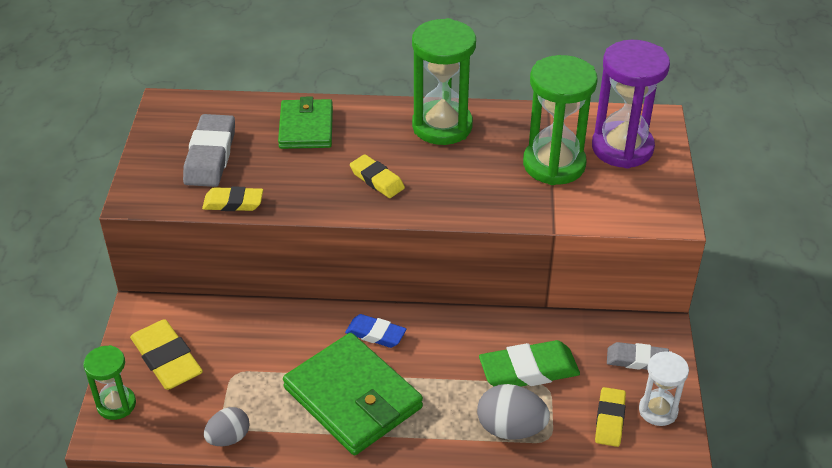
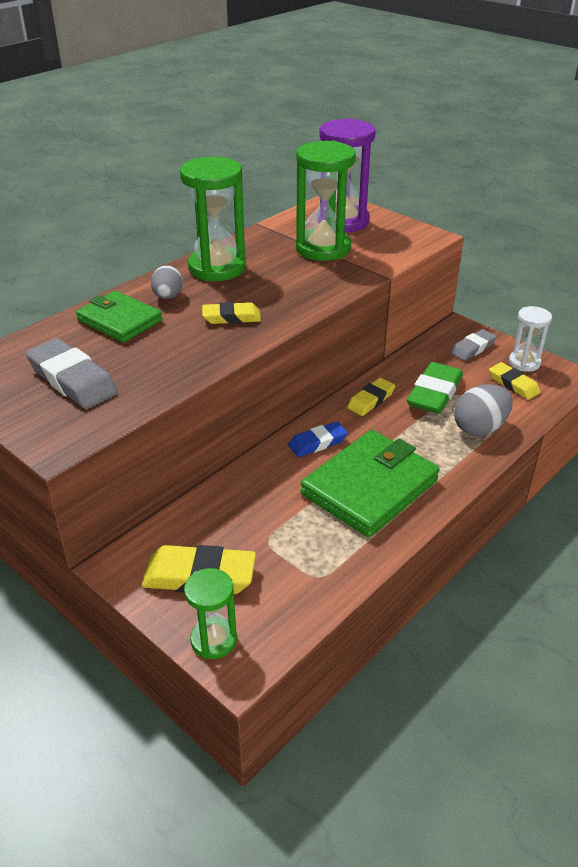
camera: 50 degrees left, 5 degrees down
yellow eraser [202,187,263,211] -> yellow eraser moved to [347,378,395,416]
grey egg [204,407,250,446] -> grey egg moved to [151,265,183,299]
green wallet [283,333,423,455] -> green wallet turned 45 degrees counterclockwise [301,430,440,537]

